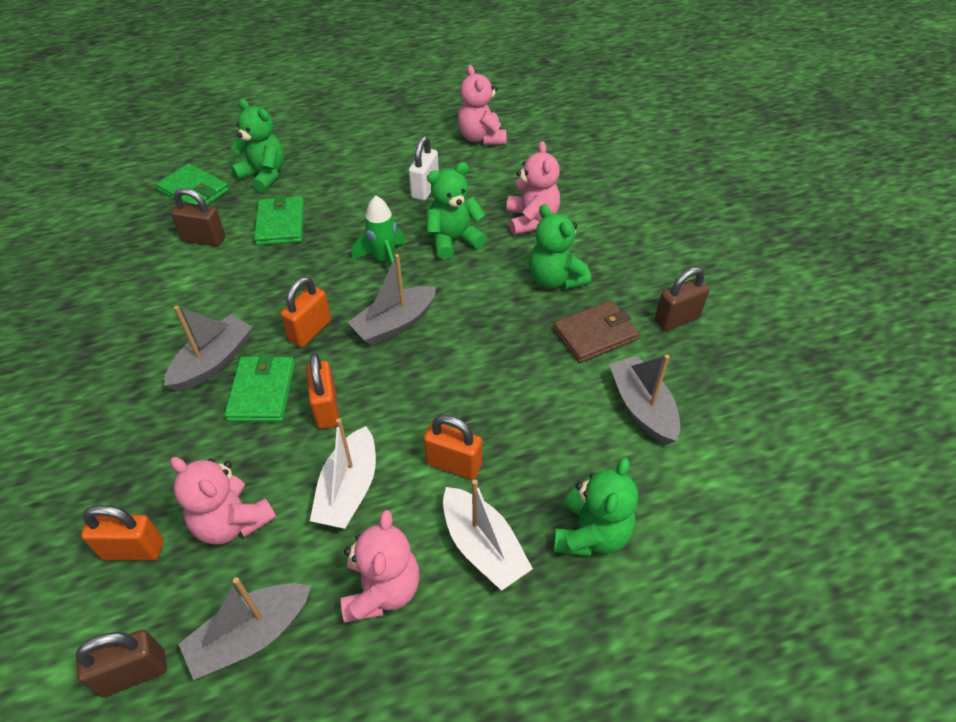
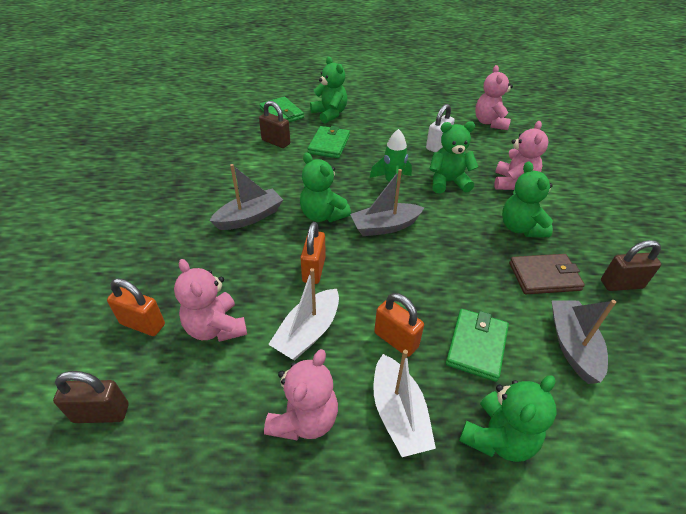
camera: 20 degrees right, 5 degrees down
grey boat [178,577,311,680] -> none
green wallet [224,353,295,422] -> green wallet moved to [446,309,509,382]
orange padlock [281,277,331,347] -> green teddy bear [300,153,351,222]

